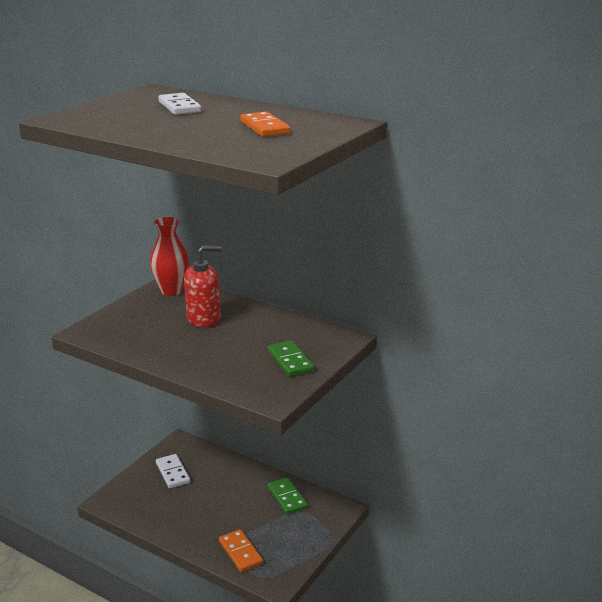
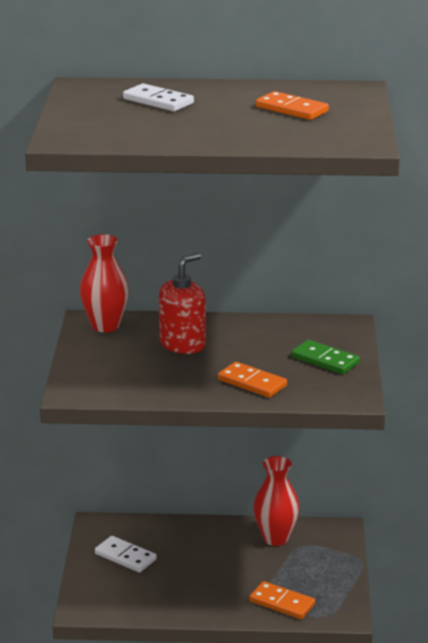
camera: 30 degrees left, 0 degrees up
green domino [267,477,308,515] -> red vase [253,456,299,546]
none -> orange domino [218,362,287,398]

